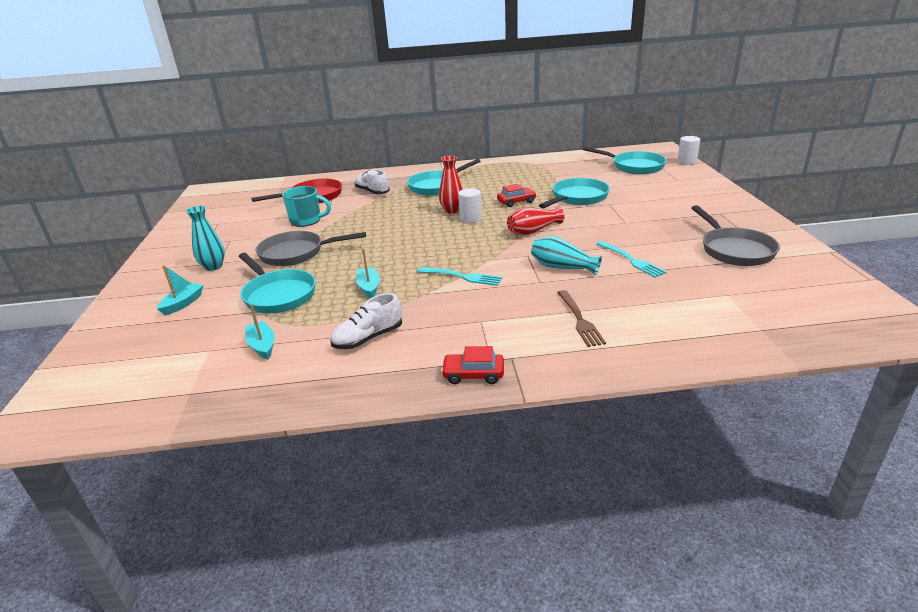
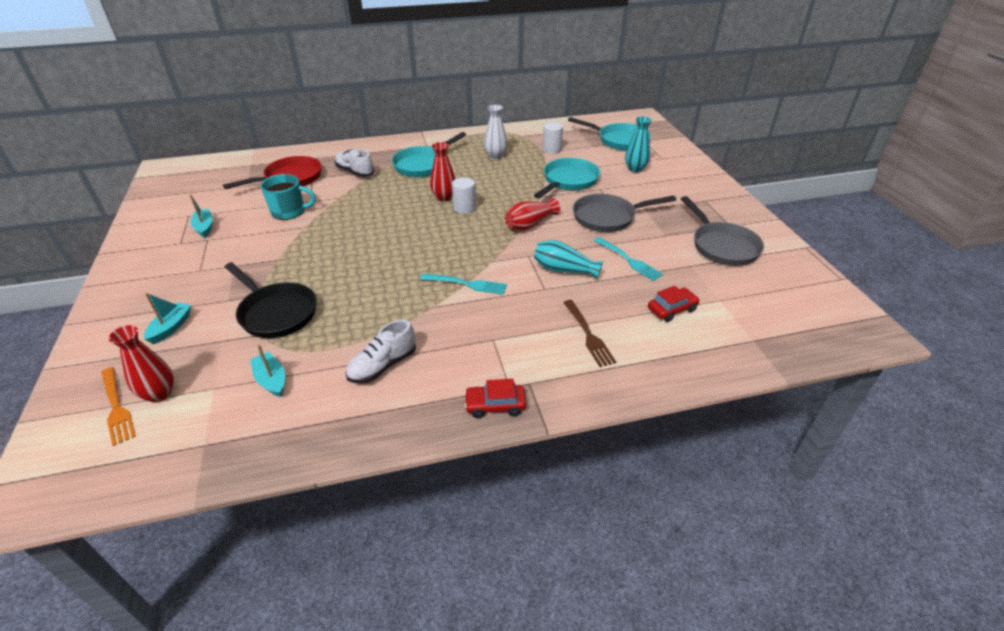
camera: 10 degrees left, 10 degrees up
turquoise vase [186,206,225,271] -> turquoise vase moved to [625,116,652,173]
turquoise pan [239,253,316,313] -> black pan [225,262,316,338]
grey pan [256,231,366,266] -> grey pan moved to [573,194,676,232]
turquoise boat [356,248,380,298] -> turquoise boat moved to [190,194,213,238]
red car [497,184,537,207] -> red car moved to [648,286,700,322]
white cylinder [677,136,700,165] -> white cylinder moved to [542,122,563,154]
none -> orange fork [101,367,136,446]
none -> red vase [109,325,174,403]
none -> white vase [484,105,507,159]

